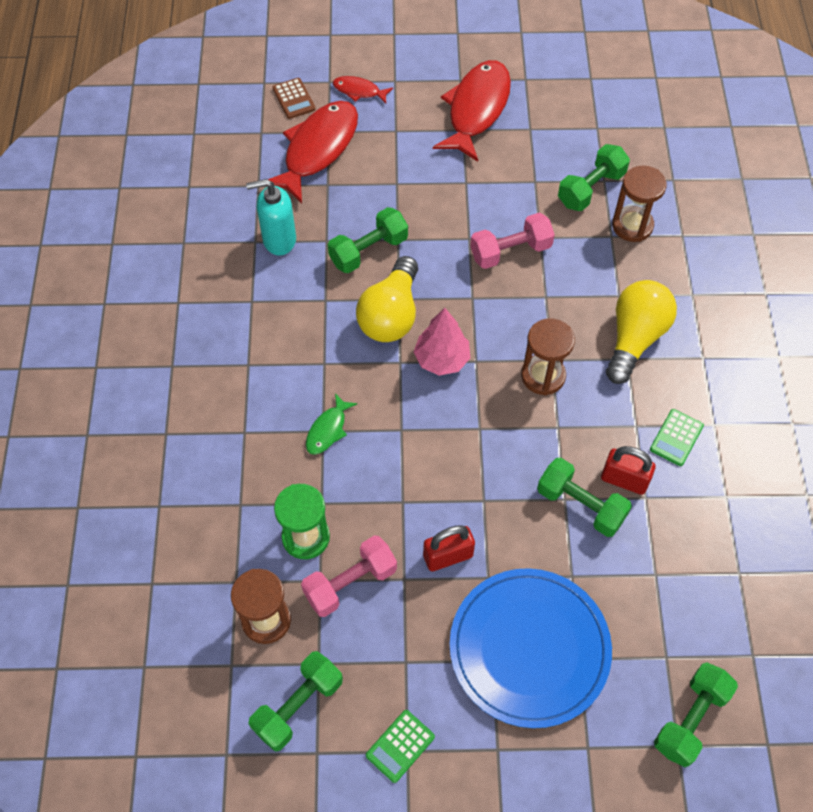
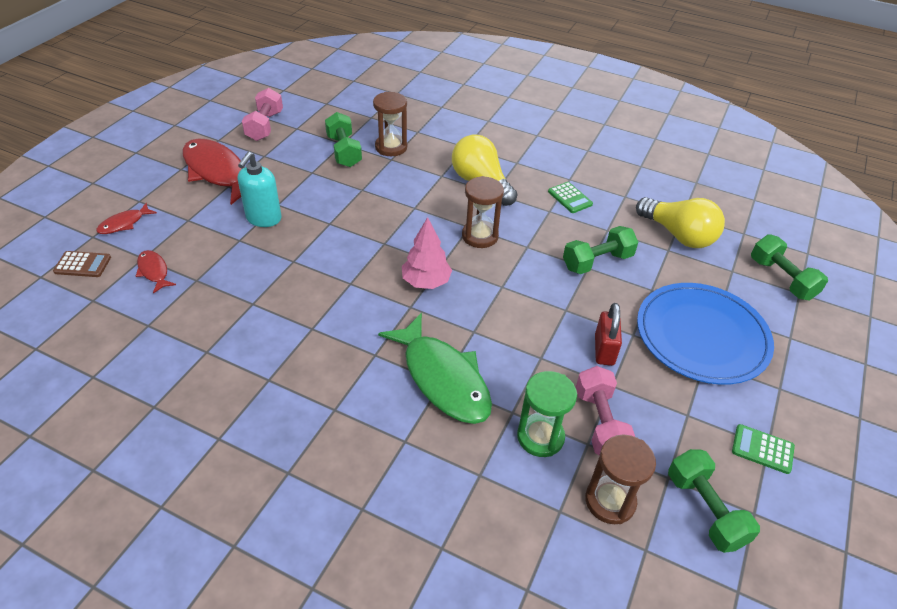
camera: 65 degrees left, 15 degrees down
turquoise soap dispenser [246,179,296,255] -> turquoise soap dispenser moved to [238,152,281,227]
red fish [268,101,358,203] -> red fish [136,250,176,294], size x0.47
green fish [306,393,357,455] -> green fish [378,313,492,424], size x2.13
green dumbbell [328,207,408,273] -> none
yellow light bulb [356,256,418,342] -> yellow light bulb moved to [636,197,725,248]
green calculator [366,710,435,783] -> green calculator turned 135 degrees clockwise [732,424,795,474]
pink dumbbell [470,213,555,269] -> pink dumbbell moved to [242,88,283,141]
red padlock [601,446,656,495] -> none

